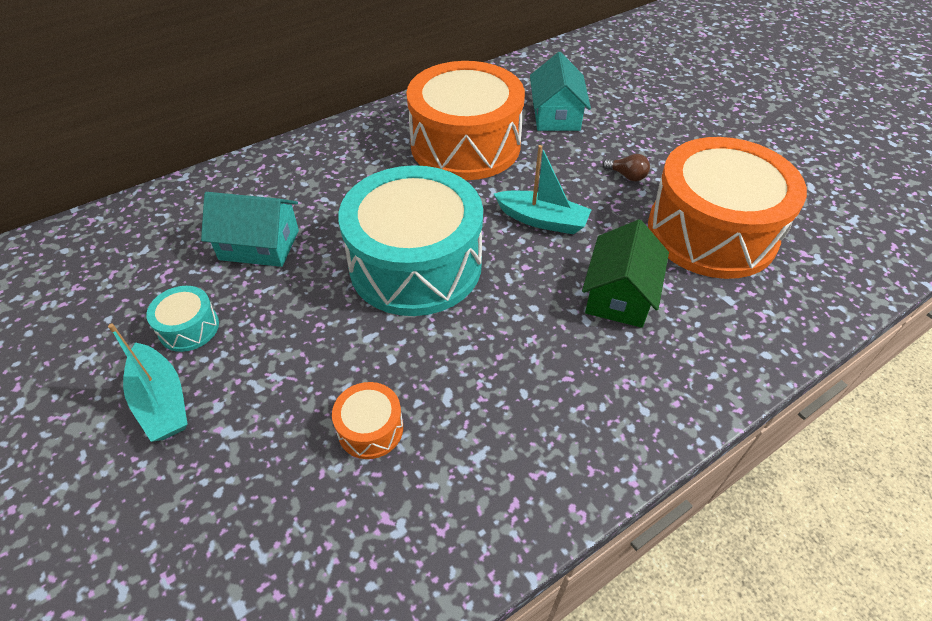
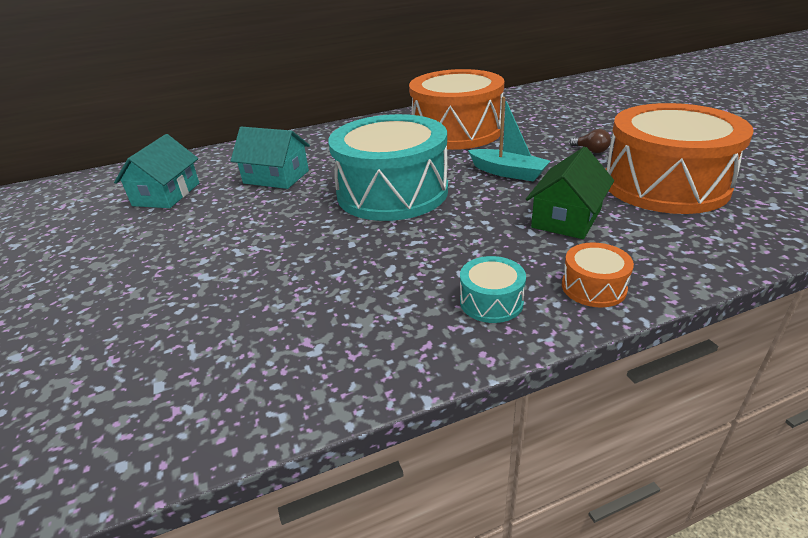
camera: 15 degrees right, 15 degrees down
turquoise boat [108,324,187,442] -> none
turquoise drum [146,286,219,352] -> turquoise drum moved to [460,256,526,323]
orange drum [332,382,403,459] -> orange drum moved to [562,243,634,308]
turquoise house [530,52,591,131] -> turquoise house moved to [114,134,199,208]

